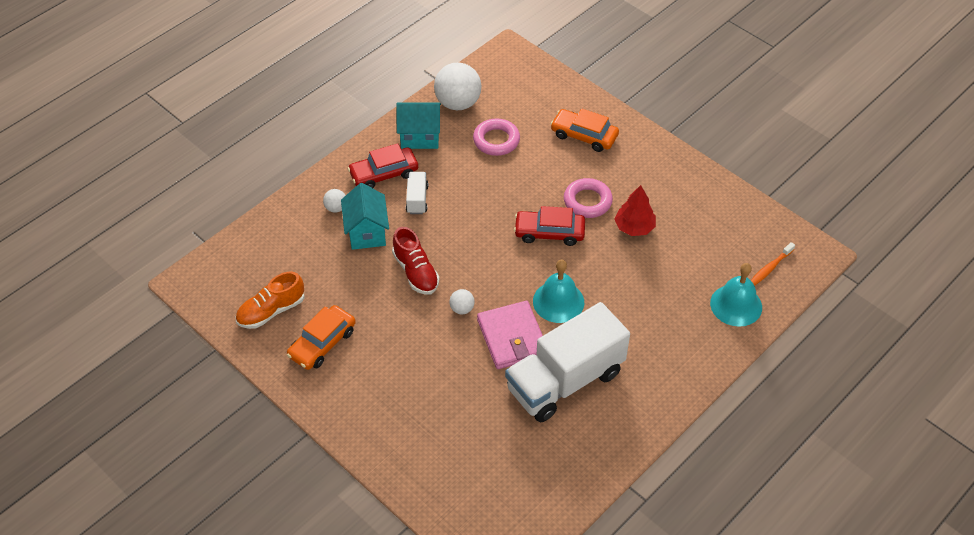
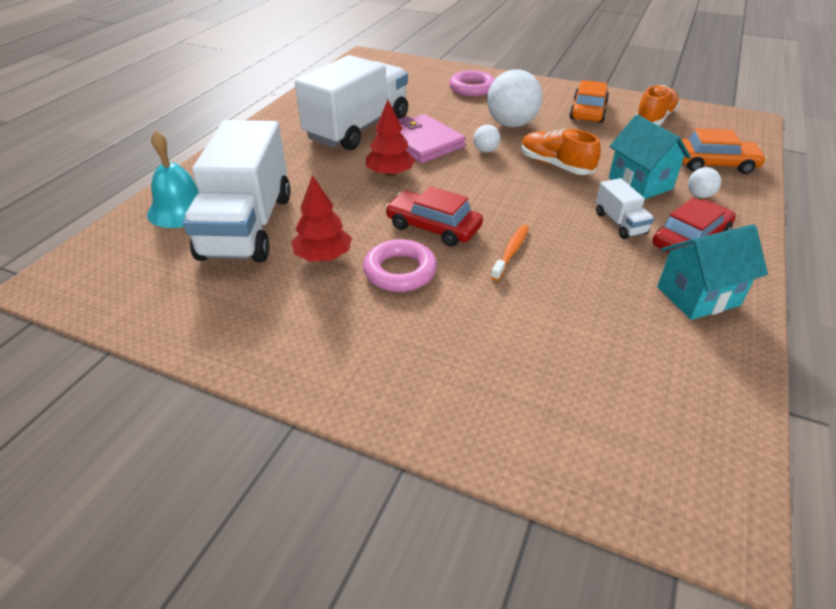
camera: 160 degrees right, 10 degrees down
red shoe [392,227,439,295] -> orange shoe [521,129,601,175]
white ball [434,63,482,110] -> white ball moved to [487,69,543,127]
pink ring [473,118,520,156] -> pink ring moved to [449,70,495,97]
red car [514,206,585,246] -> red car turned 135 degrees counterclockwise [385,186,483,247]
turquoise bell [533,260,584,323] -> red tree [366,100,415,176]
orange car [551,108,619,152] -> orange car moved to [681,128,767,174]
orange toothbrush [751,242,795,286] -> orange toothbrush moved to [491,225,529,281]
none -> white truck [183,120,291,262]

